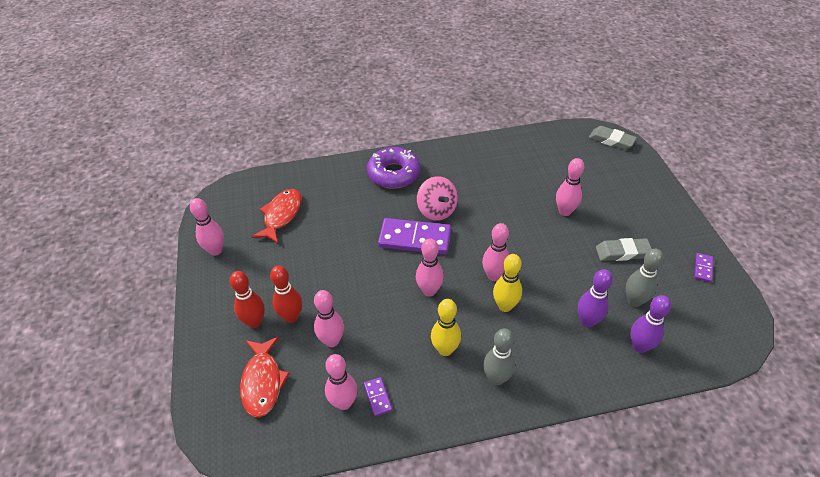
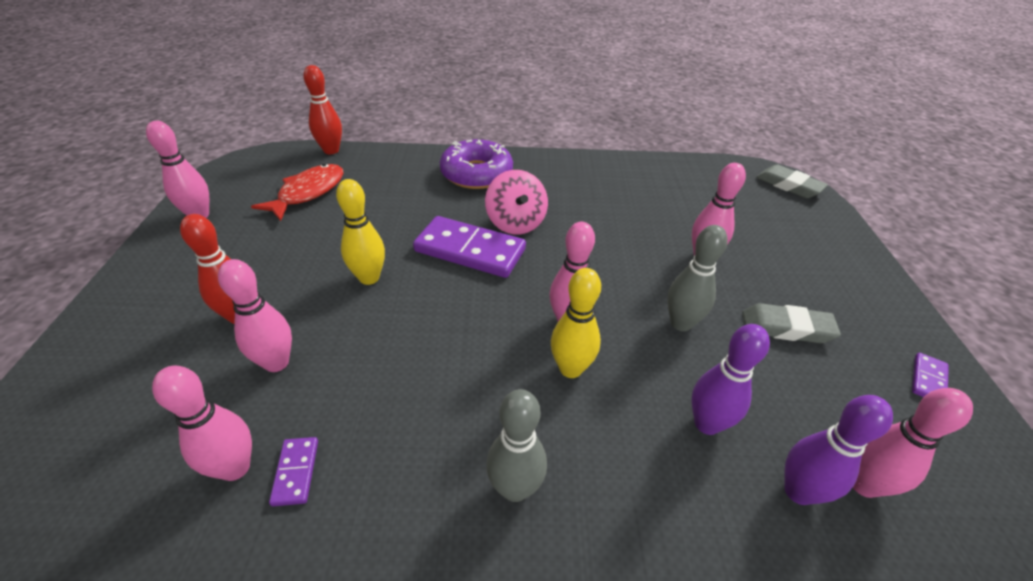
camera: 10 degrees right, 5 degrees down
red bowling pin [230,271,265,328] -> red bowling pin moved to [303,65,342,154]
red fish [240,336,290,418] -> none
pink bowling pin [416,238,444,297] -> pink bowling pin moved to [853,388,973,498]
yellow bowling pin [431,299,461,356] -> yellow bowling pin moved to [336,179,385,285]
grey bowling pin [626,249,664,307] -> grey bowling pin moved to [667,225,728,331]

